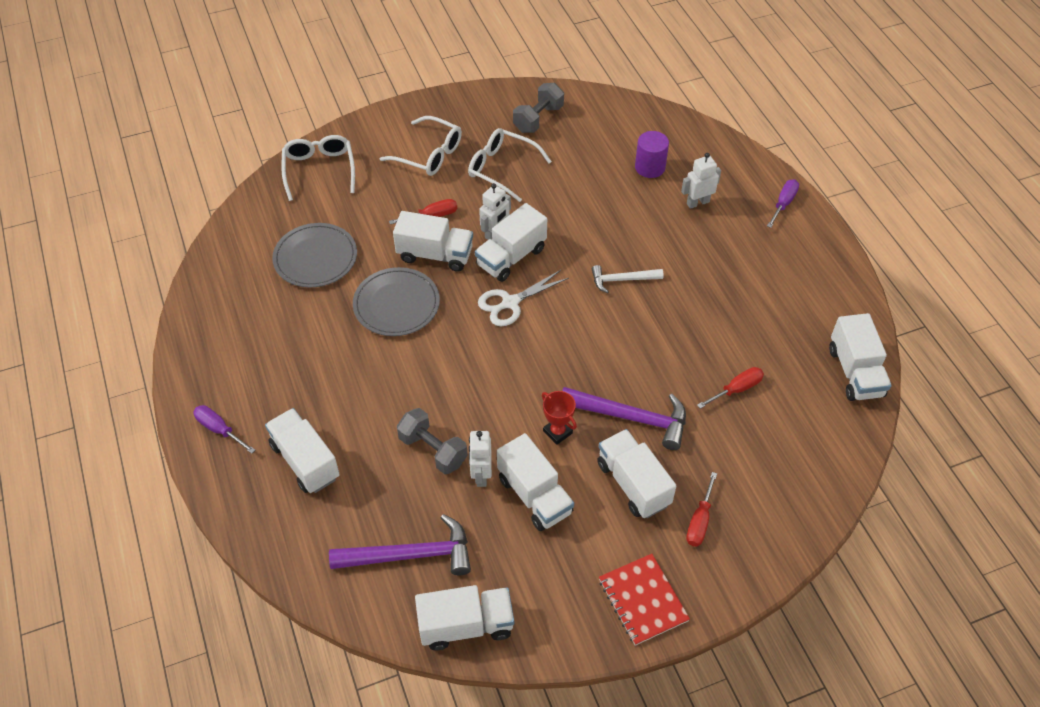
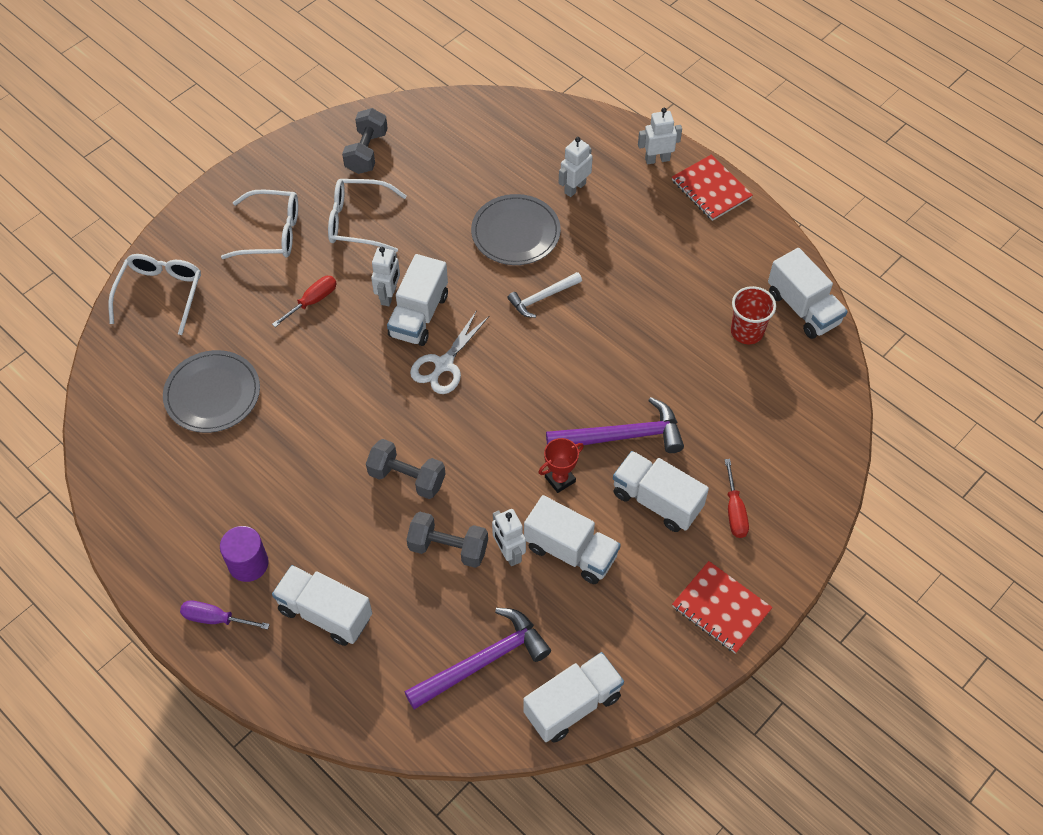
camera: 25 degrees left, 5 degrees up
white glasses [281,135,355,201] -> white glasses turned 45 degrees clockwise [108,254,201,335]
grey plate [353,267,440,336] -> grey plate moved to [471,194,561,265]
white truck [393,211,473,272] -> none
red trophy [542,391,577,445] -> red trophy turned 60 degrees counterclockwise [539,438,584,493]
purple cylinder [635,131,669,178] -> purple cylinder moved to [220,526,269,582]
red screwdriver [697,367,764,409] -> none
purple screwdriver [767,179,799,228] -> white robot [638,108,682,164]
none -> grey dumbbell [366,439,445,499]
none -> red notebook [672,154,753,221]
none -> red cup [731,286,776,344]

